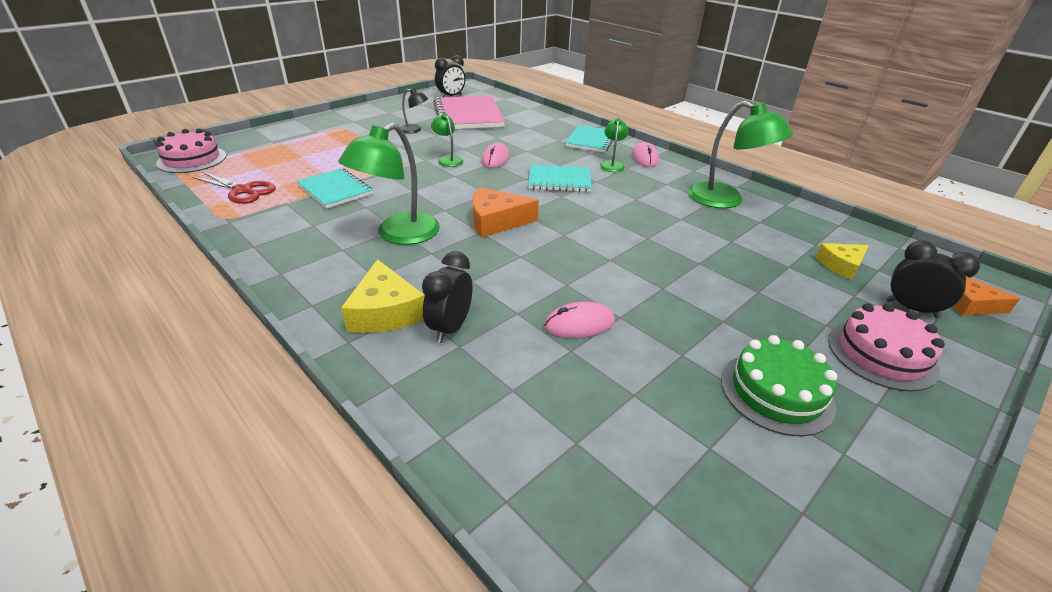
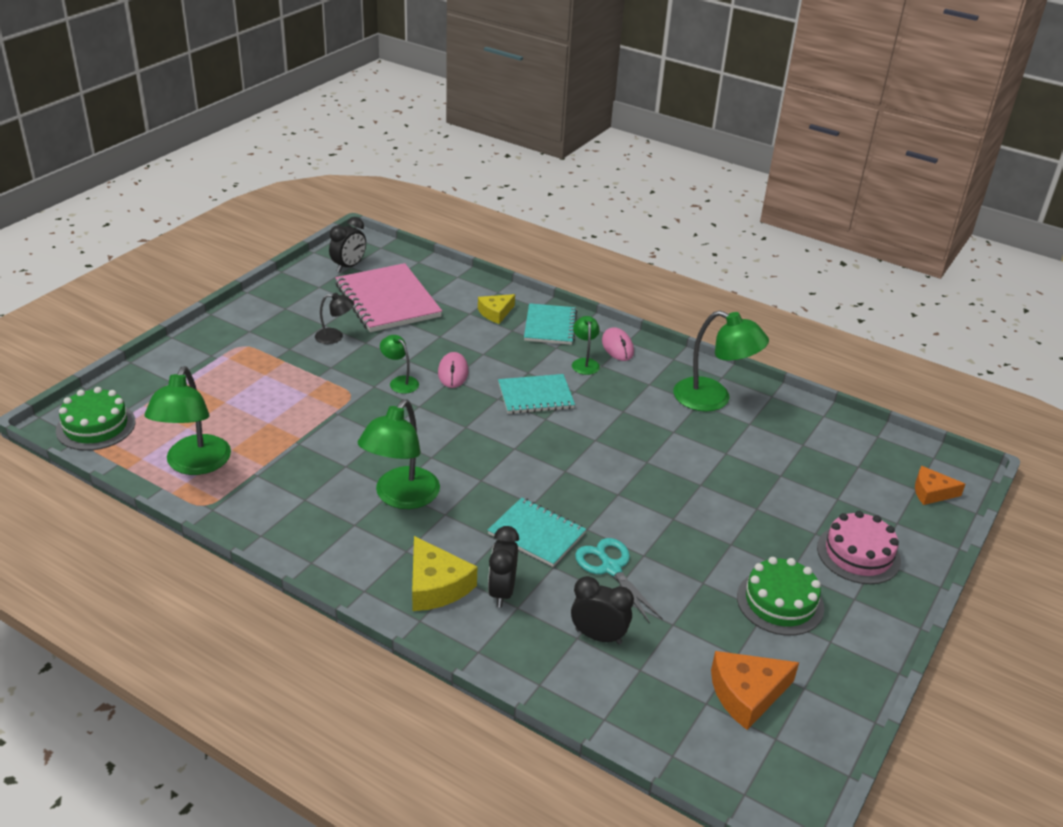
camera: 15 degrees left, 0 degrees up
pink cake [156,129,226,173] -> green cake [56,387,136,451]
red scissors [193,172,276,204] -> green lamp [145,366,231,475]
turquoise notebook [297,168,373,209] -> turquoise notebook moved to [488,498,586,567]
orange cheese [473,187,539,238] -> orange cheese moved to [711,651,799,730]
pink mouse [544,302,615,338] -> turquoise scissors [575,538,663,624]
yellow cheese [816,243,869,280] -> yellow cheese moved to [478,294,515,324]
black clock [886,240,980,318] -> black clock moved to [571,576,634,644]

